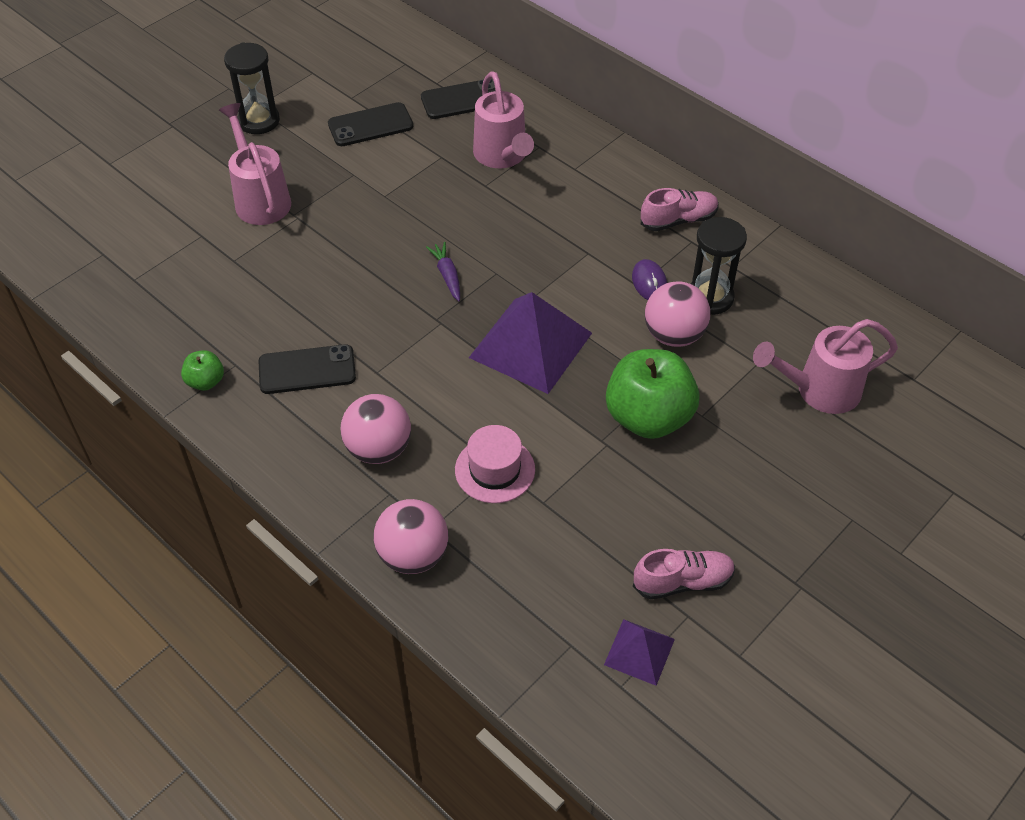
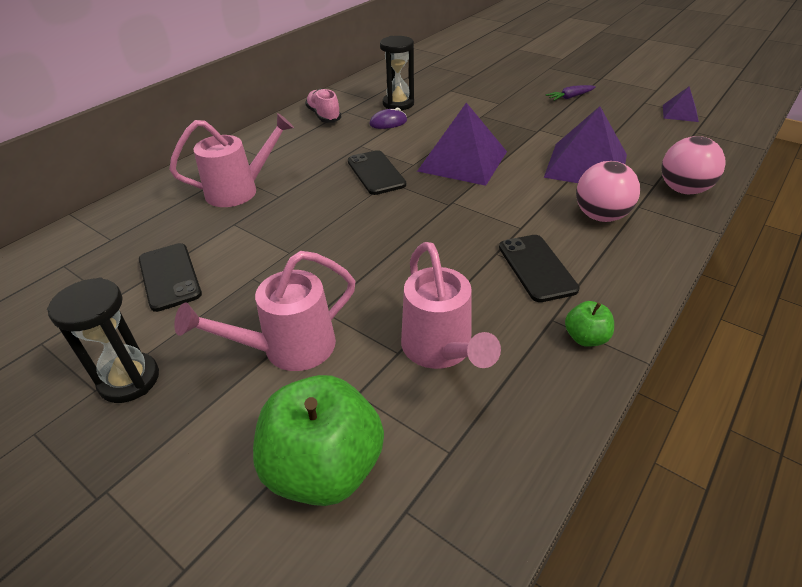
camera: 95 degrees left, 10 degrees down
black phone [421,79,495,119] -> black phone moved to [348,150,406,195]
purple carrot [426,242,460,302] -> purple carrot moved to [546,85,596,101]
pink hat [455,425,535,503] -> purple pyramid [544,106,627,183]
green apple [606,349,700,439] -> green apple moved to [253,375,384,506]
pink shoe [633,549,735,599] -> none
pink ball [645,281,710,347] -> none
pink watering can [753,319,898,414] -> pink watering can moved to [401,242,501,369]

